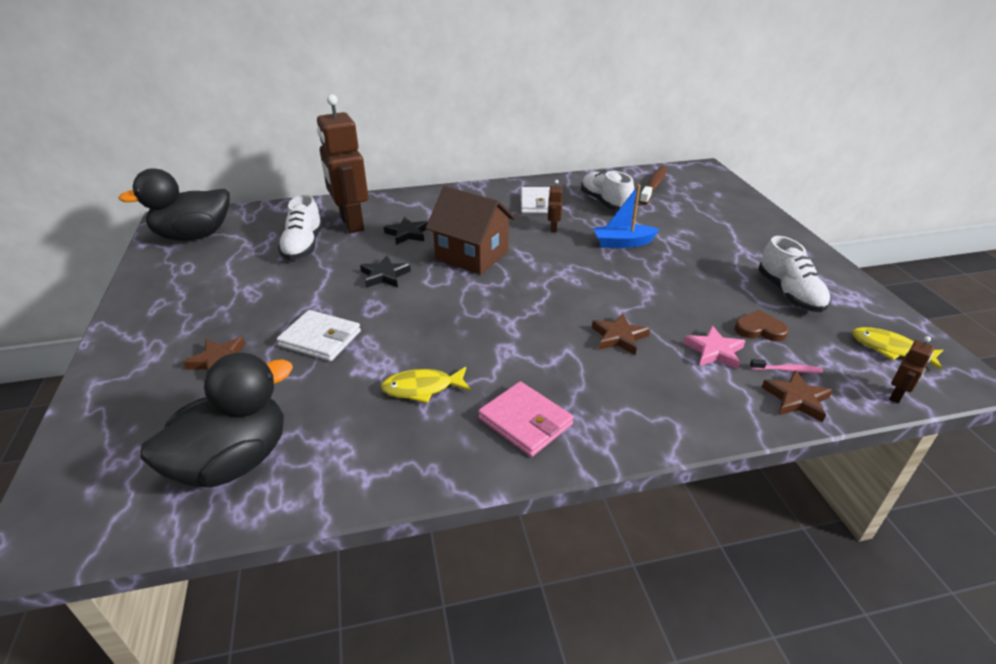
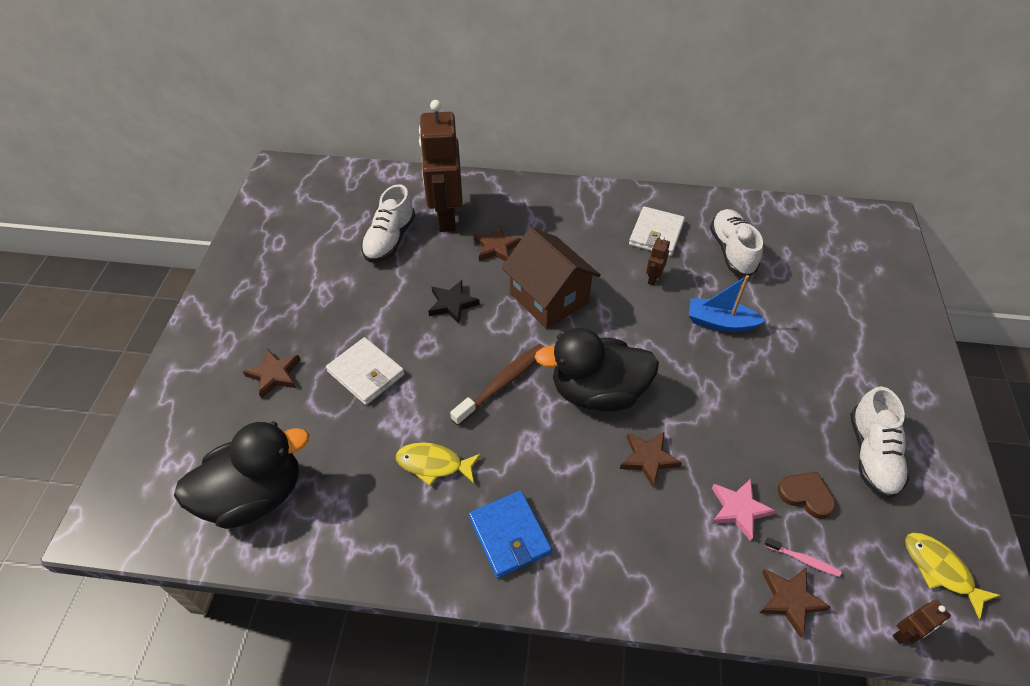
camera: 20 degrees right, 15 degrees up
black duck [118,168,230,241] -> black duck moved to [535,327,659,412]
black star [384,217,428,245] -> brown star [474,225,521,262]
pink wallet [478,381,574,457] -> blue wallet [469,490,552,578]
brown toothbrush [639,166,667,205] -> brown toothbrush moved to [450,344,544,426]

